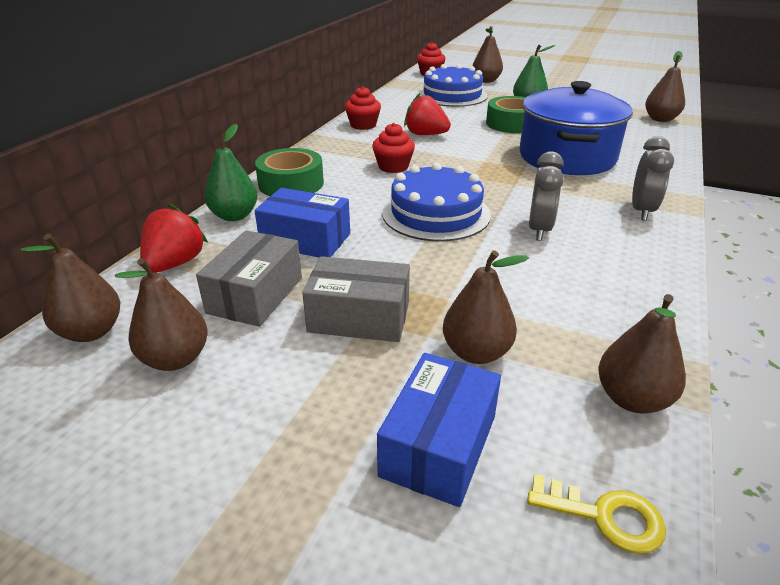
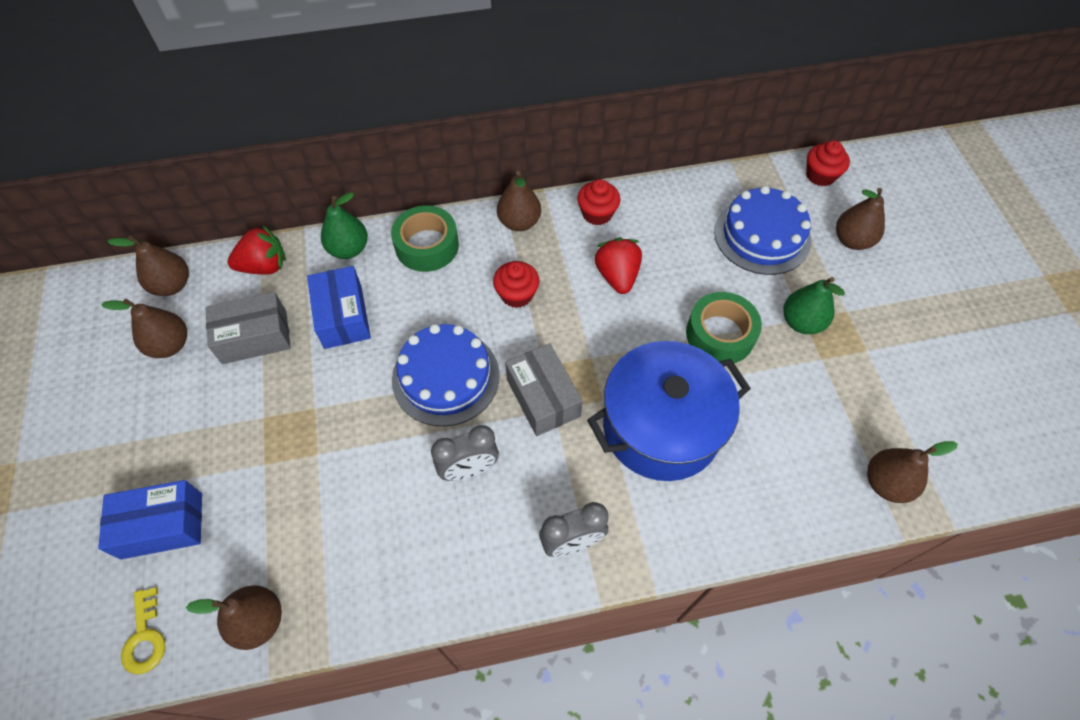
camera: 55 degrees right, 25 degrees up
grey box [302,256,410,342] -> grey box moved to [505,343,583,436]
brown pear [443,250,529,364] -> brown pear moved to [497,171,541,231]

